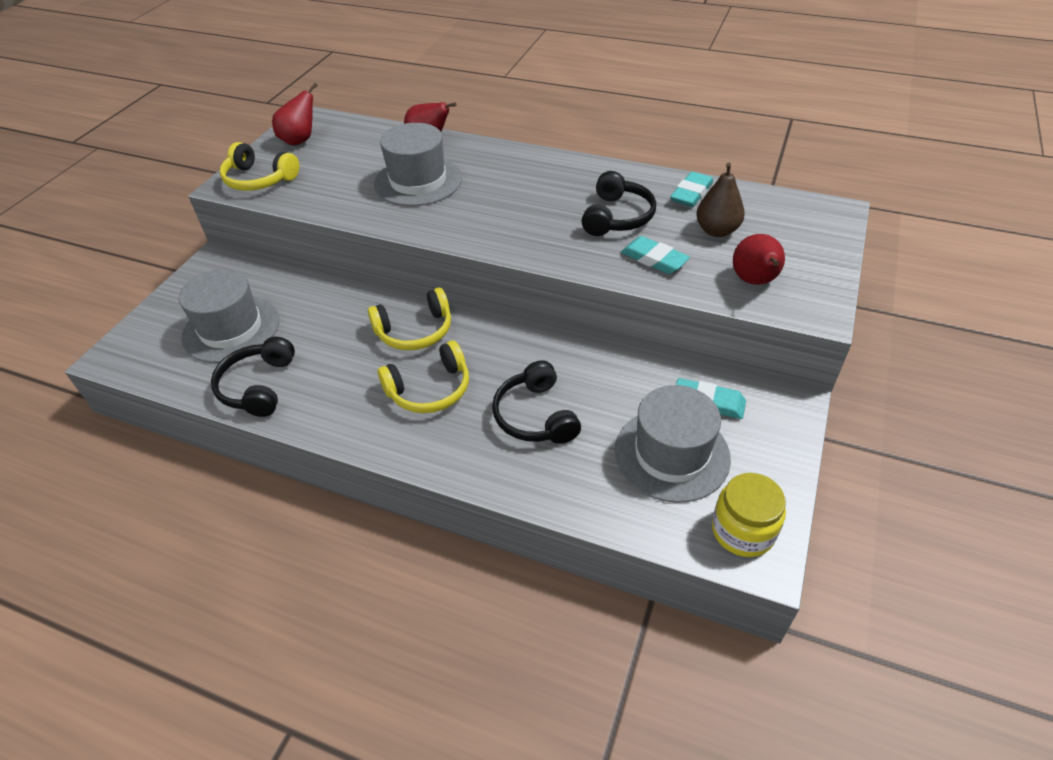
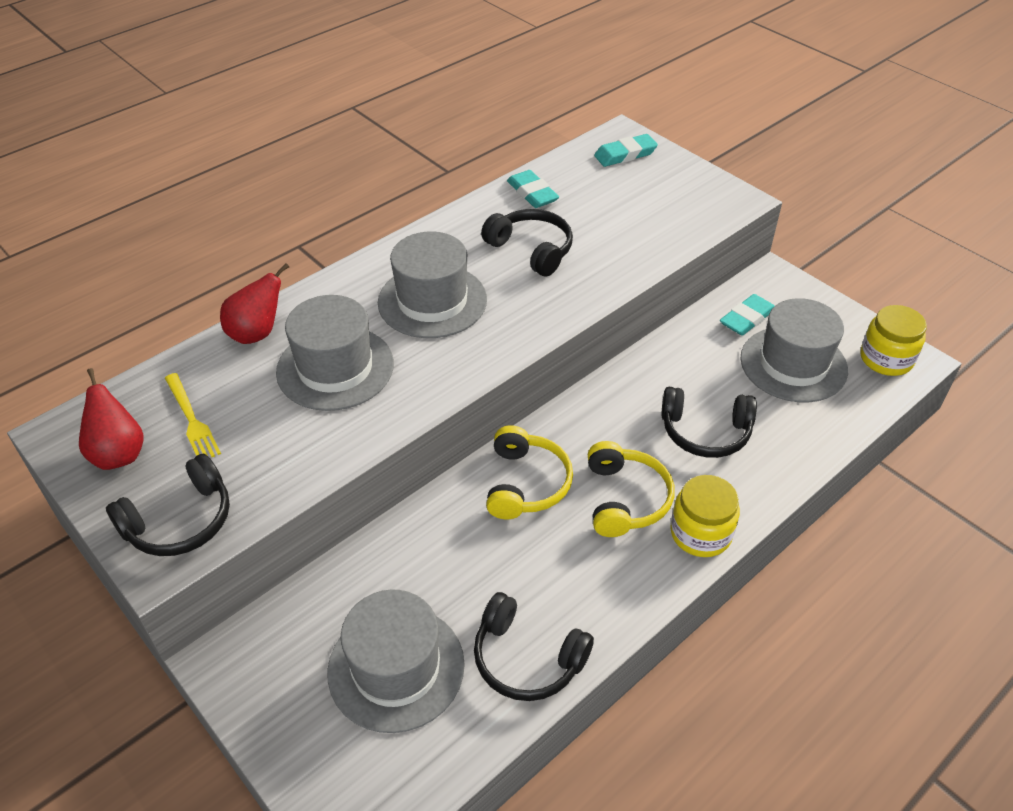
camera: 65 degrees left, 0 degrees up
yellow headphones [220,142,299,191] -> black headphones [106,454,230,556]
turquoise eraser [621,236,690,274] -> turquoise eraser moved to [594,134,658,167]
brown pear [696,162,745,237] -> none
red pear [733,234,785,285] -> none
none -> yellow fork [165,373,221,457]
none -> grey hat [378,232,487,338]
none -> yellow jar [670,475,740,557]

